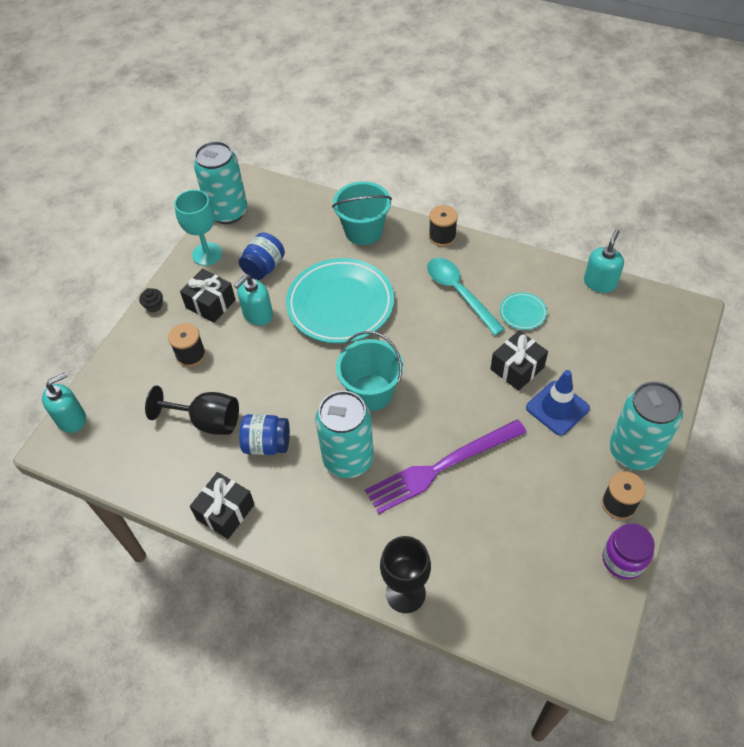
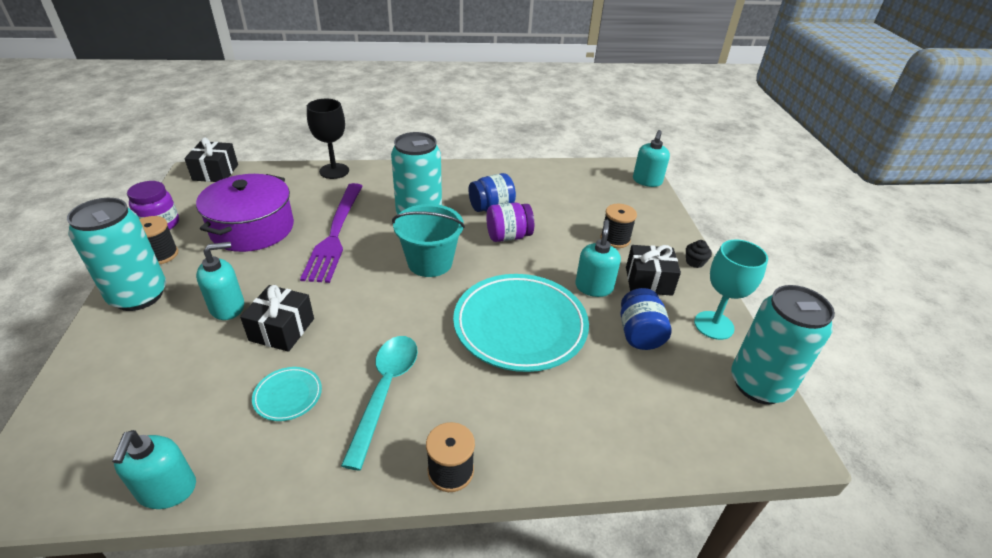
camera: 145 degrees right, 15 degrees down
black goblet [145,385,239,435] -> none
black gift [190,472,255,539] -> black gift moved to [184,137,238,182]
turquoise bucket [332,181,392,245] -> none
purple fork [365,419,527,514] -> purple fork turned 150 degrees clockwise [300,183,363,283]
turquoise spoon [427,258,505,335] -> turquoise spoon turned 105 degrees counterclockwise [341,336,418,471]
blue traffic cone [526,370,590,436] -> turquoise soap dispenser [196,242,244,320]
none -> purple pot [196,174,294,252]
none -> purple jar [487,203,534,242]

